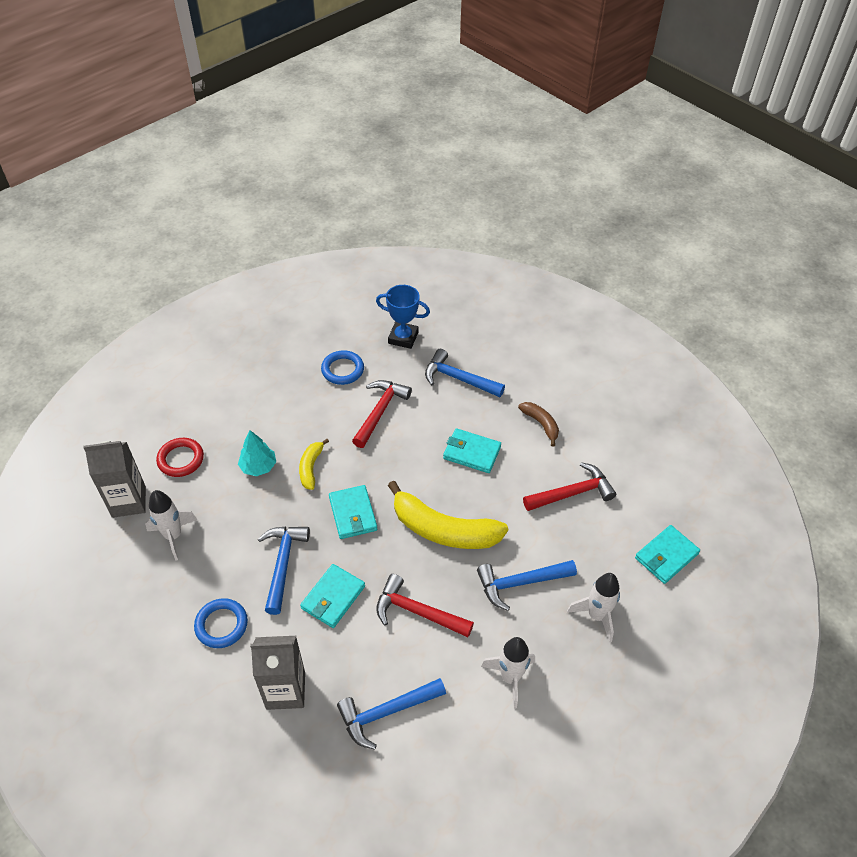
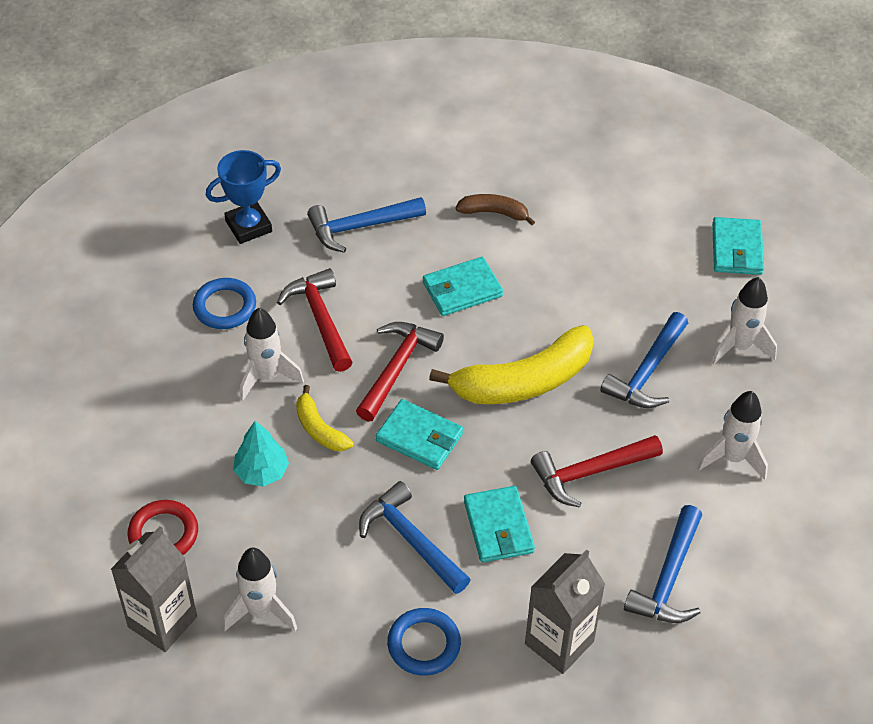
camera: 45 degrees left, 0 degrees up
red hammer [523,462,616,511] -> red hammer moved to [356,322,444,421]
none -> white rocket [240,308,304,401]

